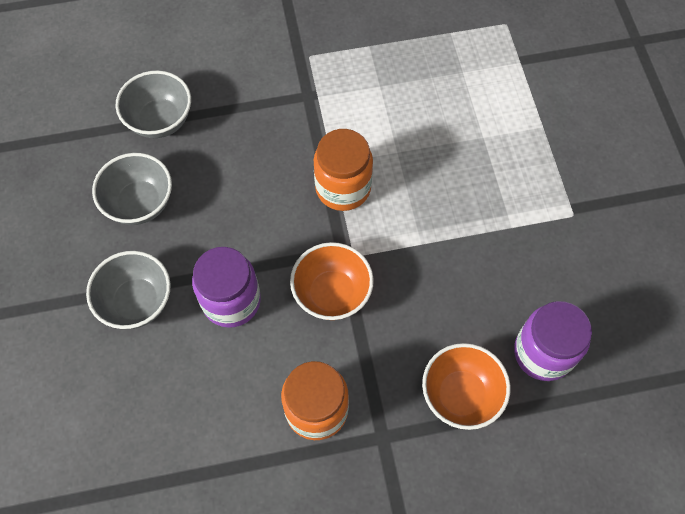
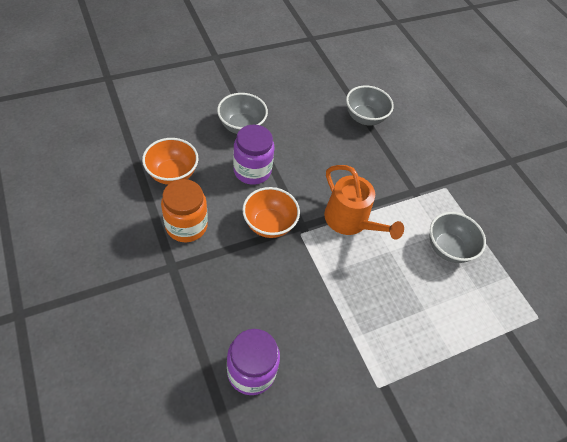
camera: 70 degrees right, 10 degrees down
grey bowl [92,153,172,225] -> grey bowl moved to [430,212,486,263]
orange jar [314,129,373,211] -> orange watering can [324,165,404,240]
orange bowl [422,343,510,430] -> orange bowl moved to [142,138,198,185]

